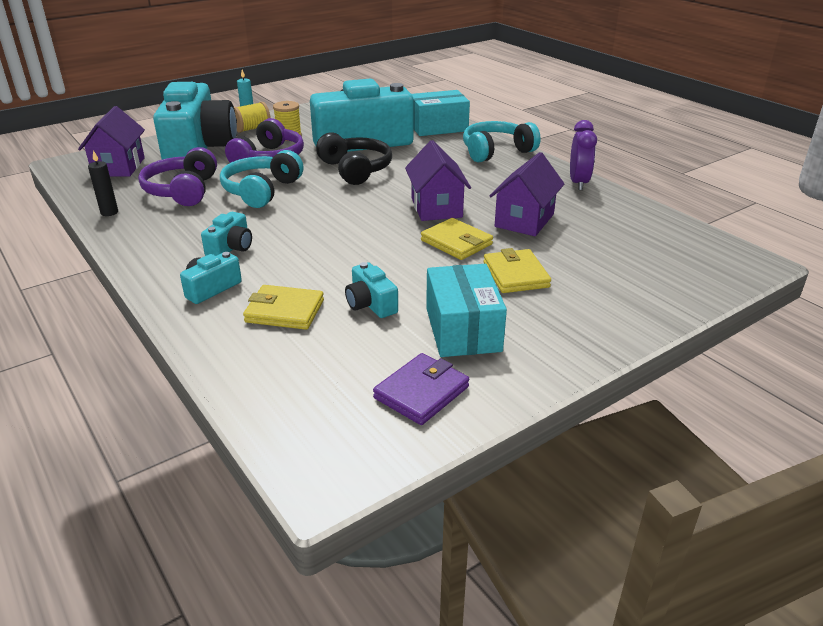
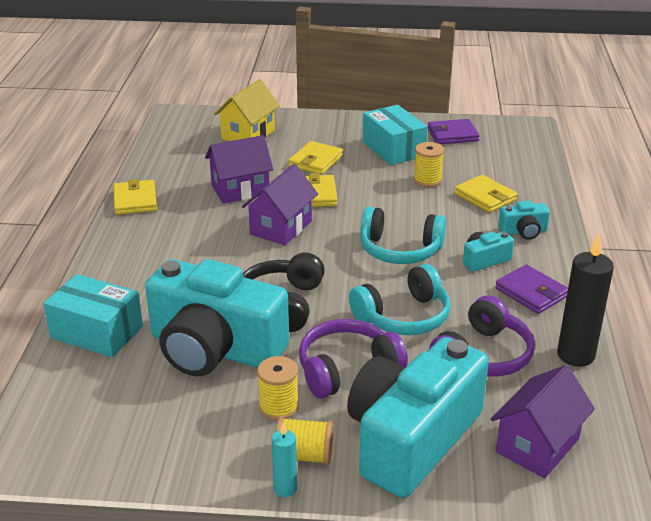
camera: 140 degrees left, 0 degrees up
black candle [88,150,118,216] -> black candle [557,234,614,367], size x1.87
turquoise camera [345,262,398,318] -> yellow spool [413,142,444,187]
turquoise box [426,264,507,357] -> turquoise box turned 60 degrees counterclockwise [363,105,428,165]
turquoise headphones [463,121,541,162] -> turquoise headphones moved to [360,206,446,264]
purple clock [570,120,597,190] -> yellow wallet [113,179,157,215]
none -> yellow house [214,79,280,141]
none -> purple wallet [495,264,568,314]

